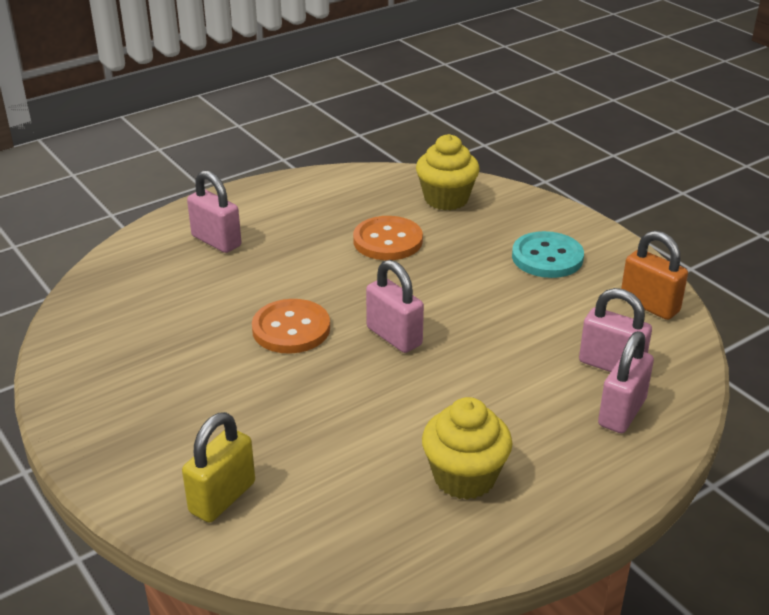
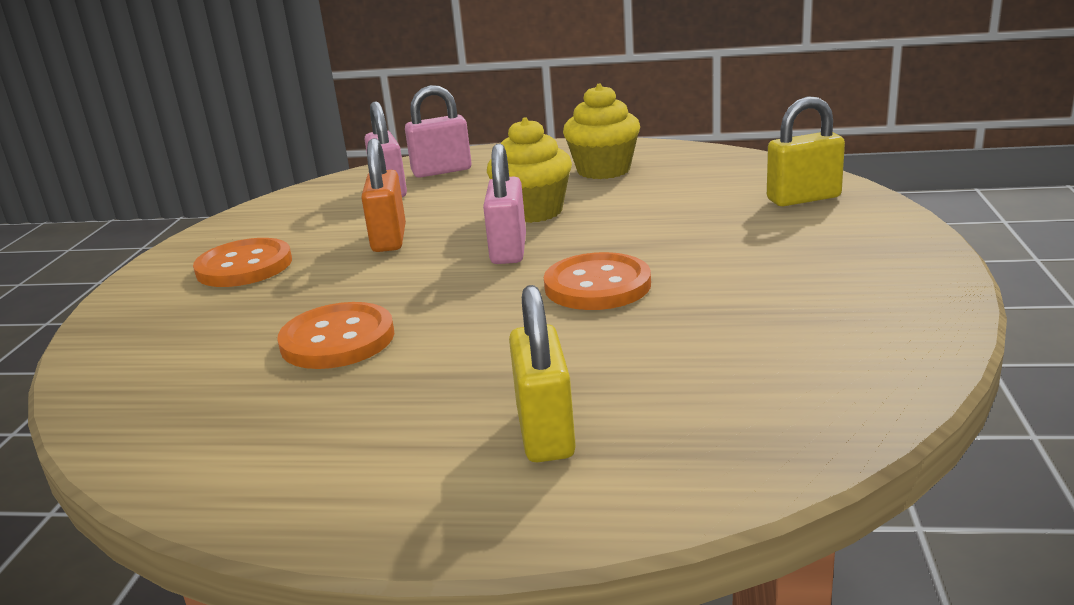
camera: 135 degrees left, 10 degrees down
pink padlock [187,170,241,253] -> yellow padlock [509,285,576,463]
yellow cupcake [416,134,480,210] -> yellow cupcake moved to [487,117,572,223]
turquoise button [512,231,584,278] -> orange button [193,238,292,287]
orange padlock [621,231,688,320] -> orange padlock moved to [361,138,406,252]

